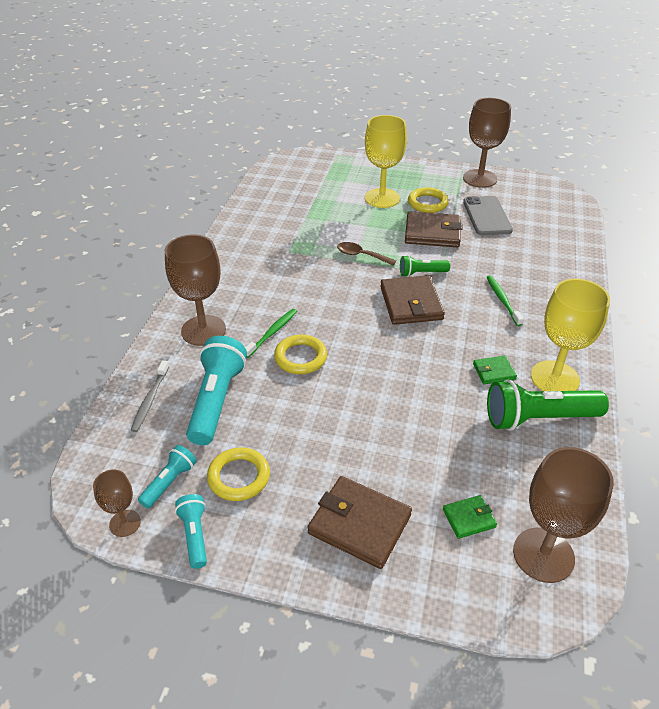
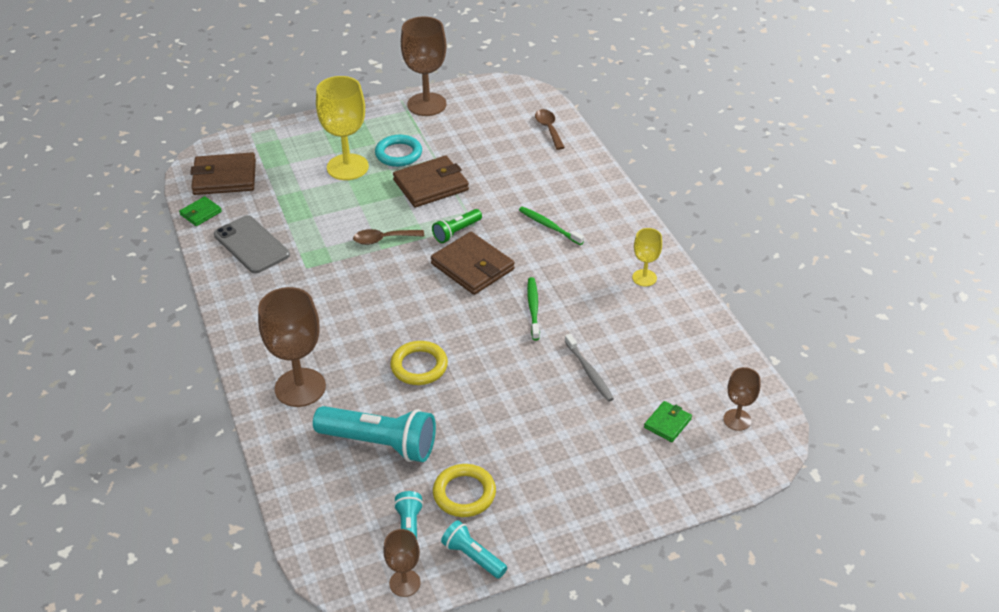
camera: 35 degrees left, 0 degrees up
grey toothbrush [131,361,169,432] -> grey toothbrush moved to [565,334,614,402]
turquoise flashlight [186,336,247,445] -> turquoise flashlight turned 135 degrees clockwise [313,406,436,462]
green toothbrush [245,309,297,358] -> green toothbrush moved to [527,277,540,340]
brown wallet [307,476,412,569] -> brown wallet moved to [190,152,256,195]
yellow ring [408,187,449,213] -> turquoise ring [375,135,422,167]
grey phone [463,196,513,235] -> grey phone moved to [214,215,290,274]
green wallet [473,356,517,384] -> green wallet moved to [179,196,222,226]
green flashlight [487,380,609,431] -> none
brown goblet [513,447,614,583] -> brown goblet [723,367,760,431], size x0.53
yellow goblet [531,279,610,391] -> yellow goblet [632,228,662,286], size x0.53
none -> brown spoon [535,109,565,150]

